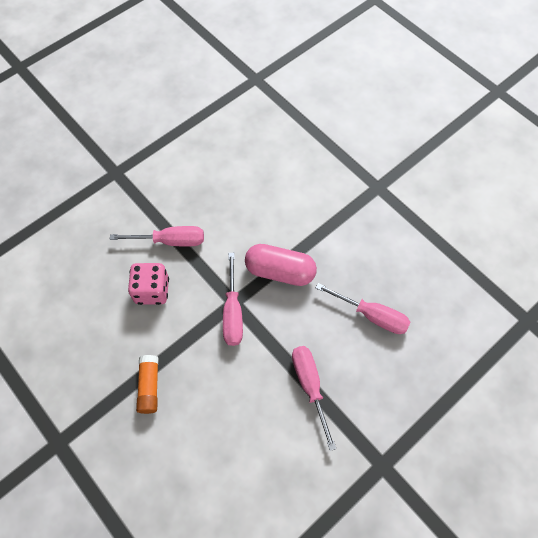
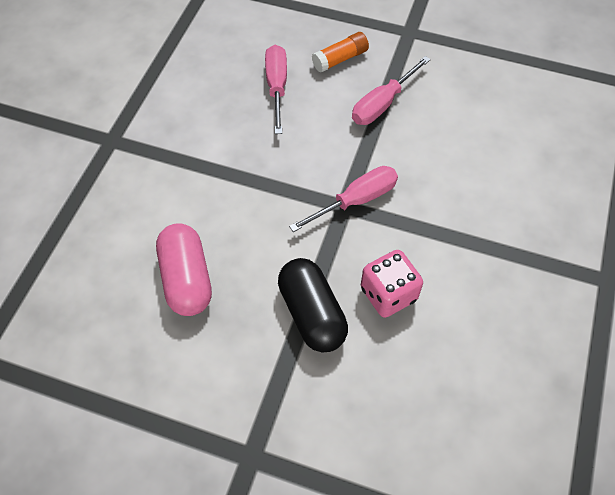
camera: 120 degrees left, 5 degrees down
pink screwdriver [110,226,204,246] -> black capsule [278,258,348,352]
orange glue stick [136,355,159,414] -> orange glue stick moved to [312,32,369,73]
pink capsule [245,244,317,286] -> pink capsule moved to [156,223,212,316]

